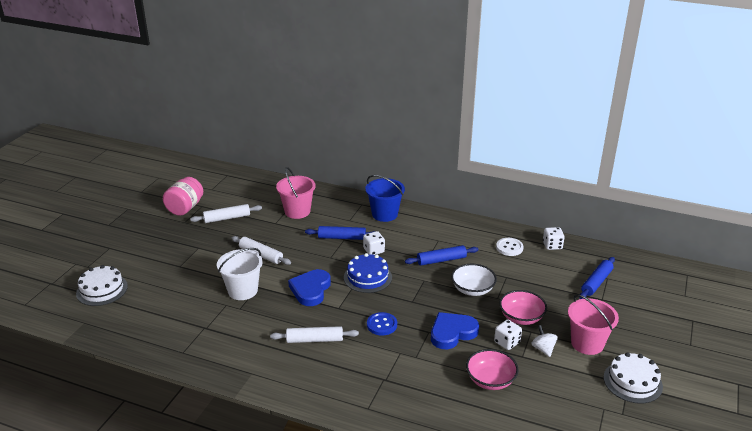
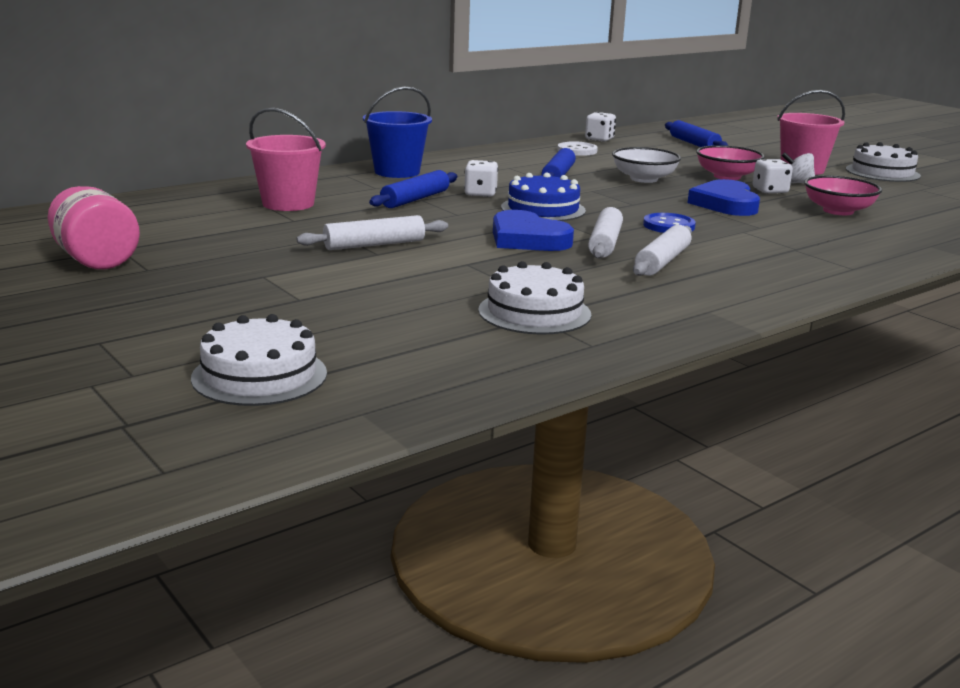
camera: 60 degrees left, 10 degrees down
white rolling pin [190,204,262,223] -> white rolling pin moved to [588,207,623,258]
white bucket [217,248,263,300] -> none
none -> white cake [478,261,591,335]

